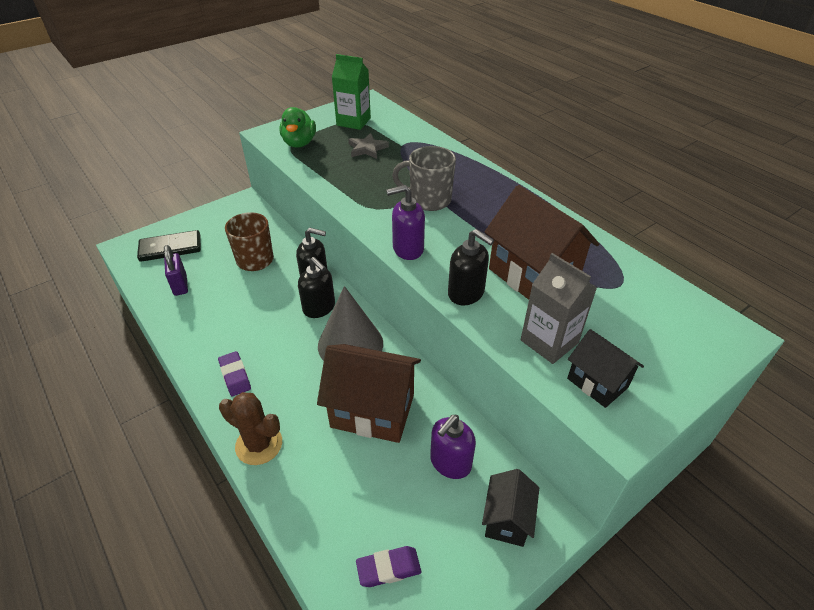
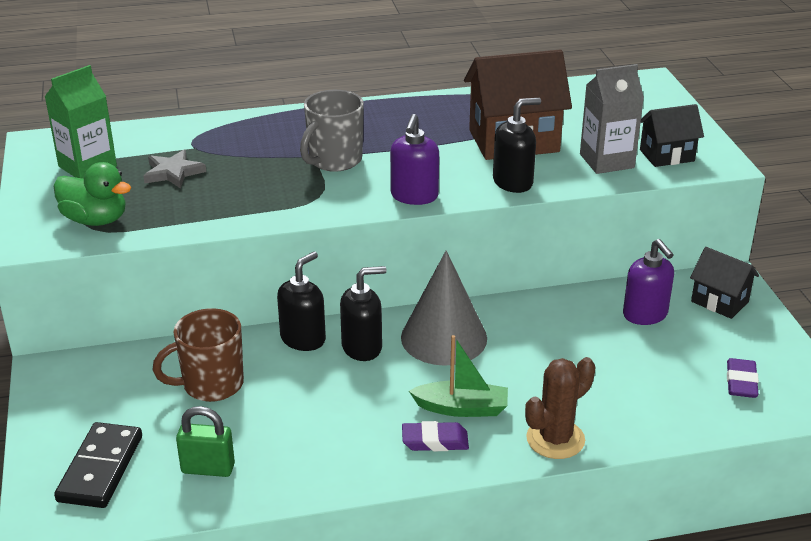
camera: 65 degrees left, 10 degrees down
purple padlock [164,245,188,296] -> green padlock [176,406,235,477]
brown house [317,344,421,443] -> none
none -> green boat [409,335,508,417]

